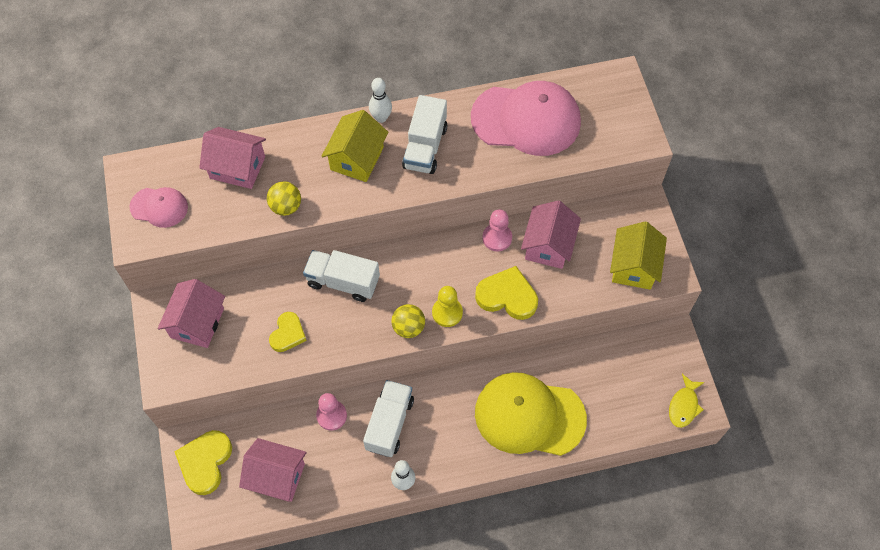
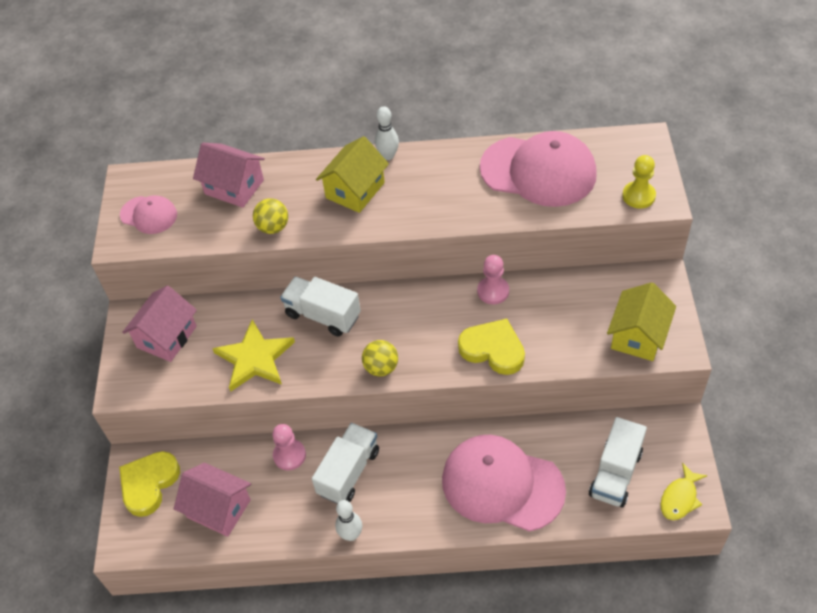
camera: 15 degrees right, 10 degrees down
yellow heart [269,312,307,352] -> yellow star [212,320,295,392]
white truck [402,95,448,174] -> white truck moved to [589,417,647,507]
yellow pawn [432,286,463,327] -> yellow pawn moved to [623,155,656,209]
yellow cap [475,372,587,456] -> pink cap [442,435,566,532]
pink house [521,200,581,269] -> none

